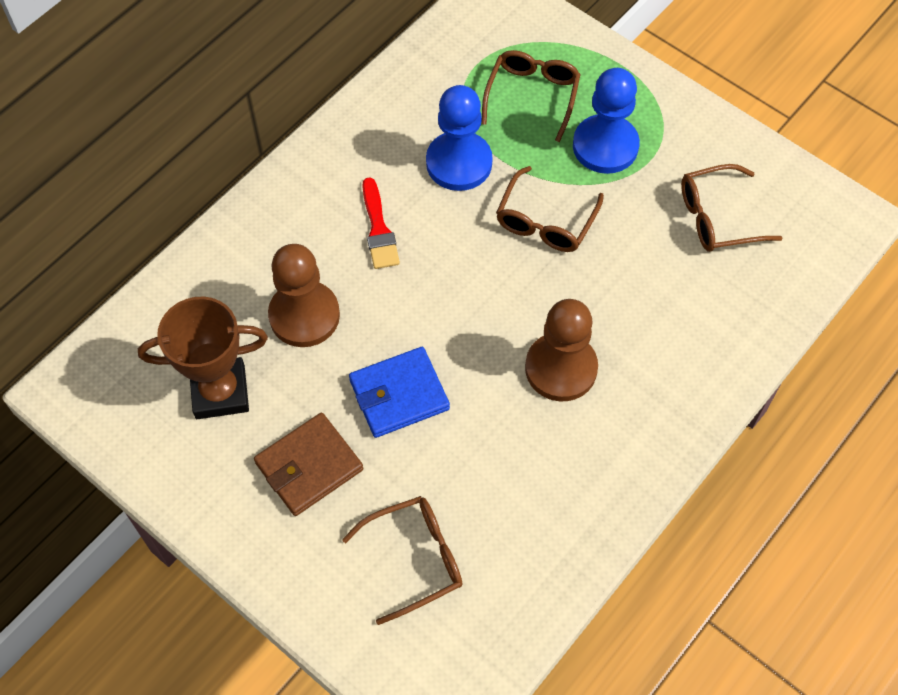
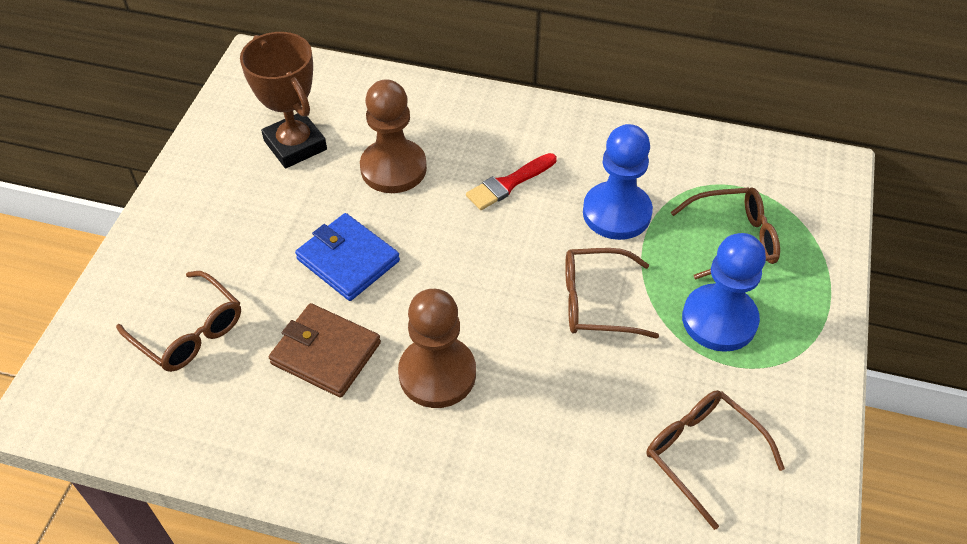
camera: 65 degrees right, 10 degrees down
brown wallet [254,413,363,516] -> brown wallet moved to [269,303,381,398]

